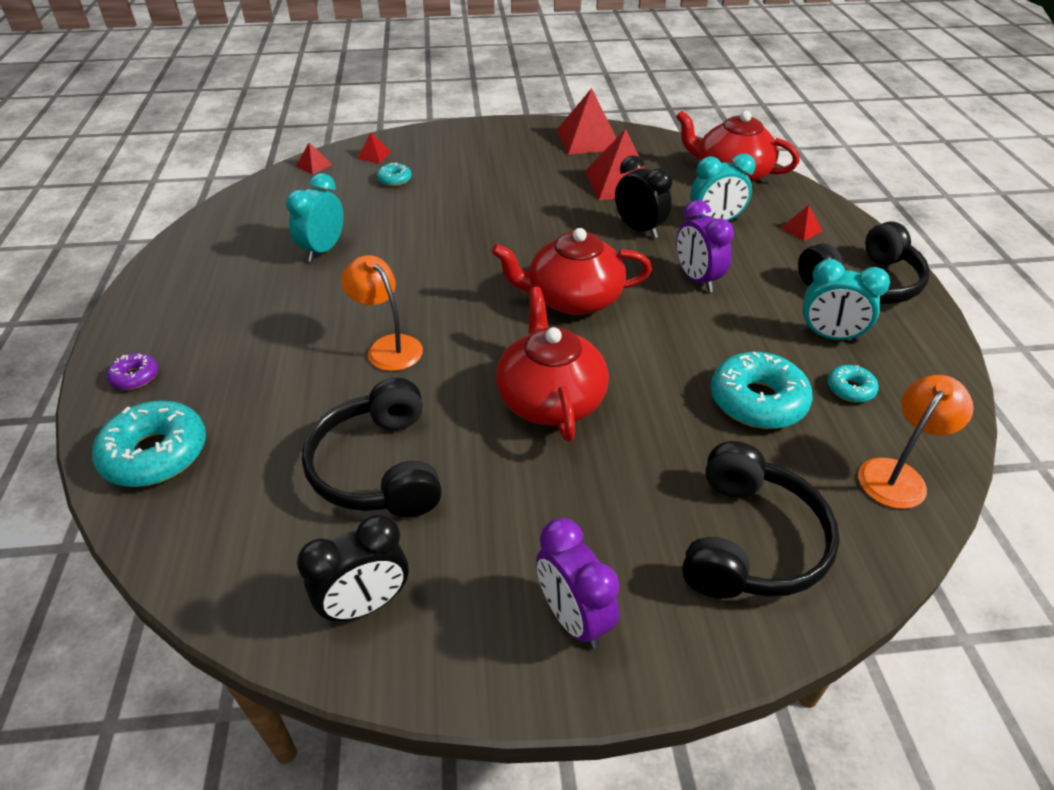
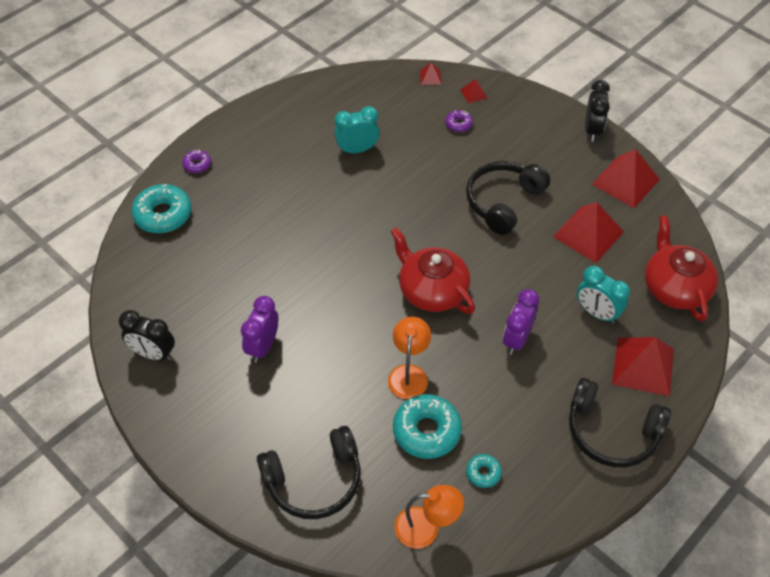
camera: 50 degrees right, 10 degrees up
black headphones [302,378,442,517] -> black headphones moved to [466,161,550,235]
orange lamp [341,255,423,371] -> orange lamp moved to [388,317,431,399]
turquoise donut [377,162,412,187] -> purple donut [445,110,473,132]
red teapot [496,287,609,441] -> none
purple clock [536,518,619,649] -> purple clock moved to [241,296,278,363]
black clock [615,155,672,238] -> black clock moved to [585,80,610,142]
red pyramid [781,205,823,241] -> red pyramid [612,337,674,396], size x2.20
turquoise clock [801,259,890,343] -> none

